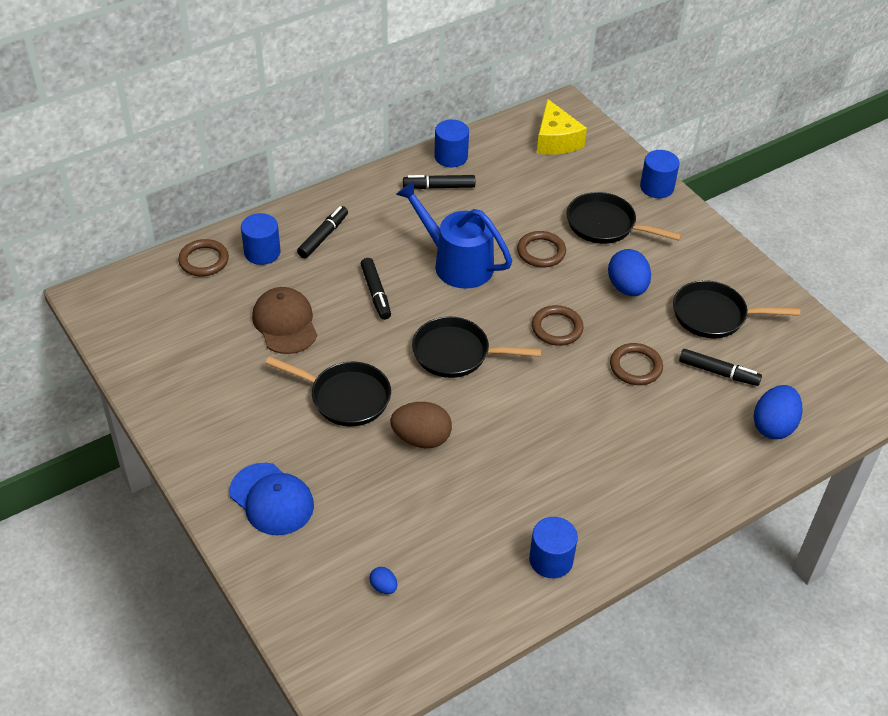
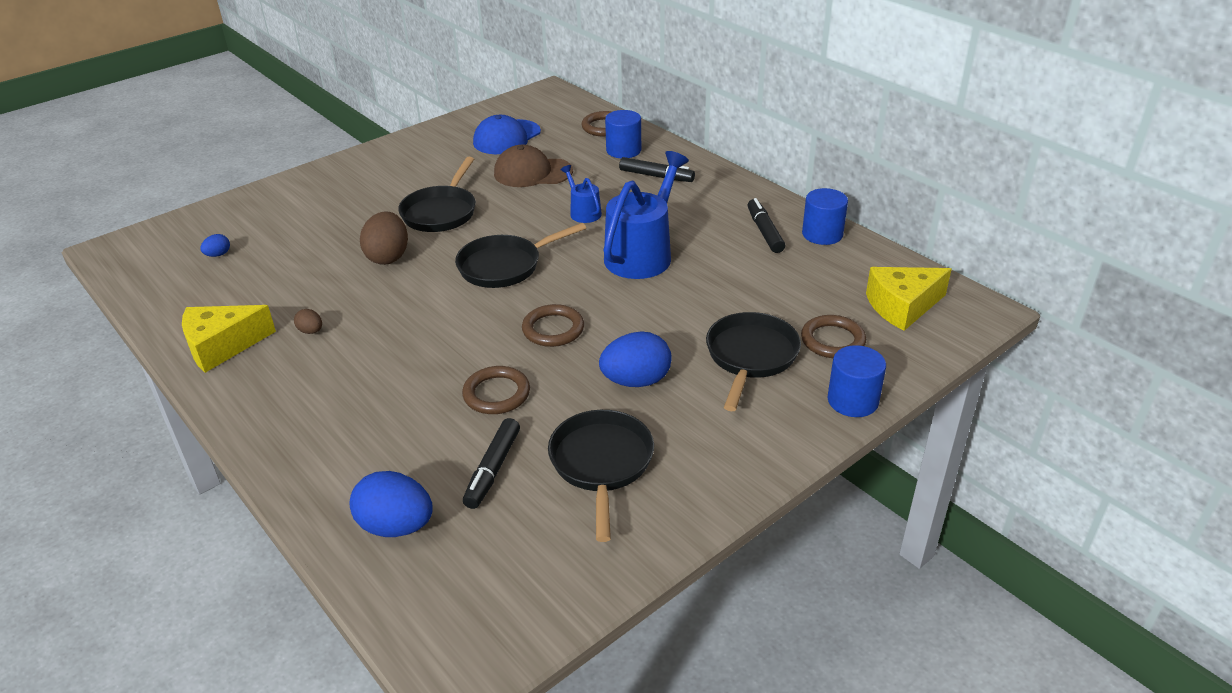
camera: 85 degrees right, 10 degrees down
blue cap [229,463,314,535] -> blue cap moved to [473,115,541,154]
brown cap [252,287,317,354] -> brown cap turned 150 degrees counterclockwise [494,145,573,187]
black marker [361,258,391,320] -> blue watering can [561,165,602,223]
black pan [412,317,542,378] -> black pan turned 120 degrees counterclockwise [455,223,586,288]
brown ring [517,231,566,268] -> brown ring moved to [801,315,866,358]
blue cylinder [529,517,578,578] -> yellow cheese [182,305,276,373]
none -> brown egg [294,309,322,334]

